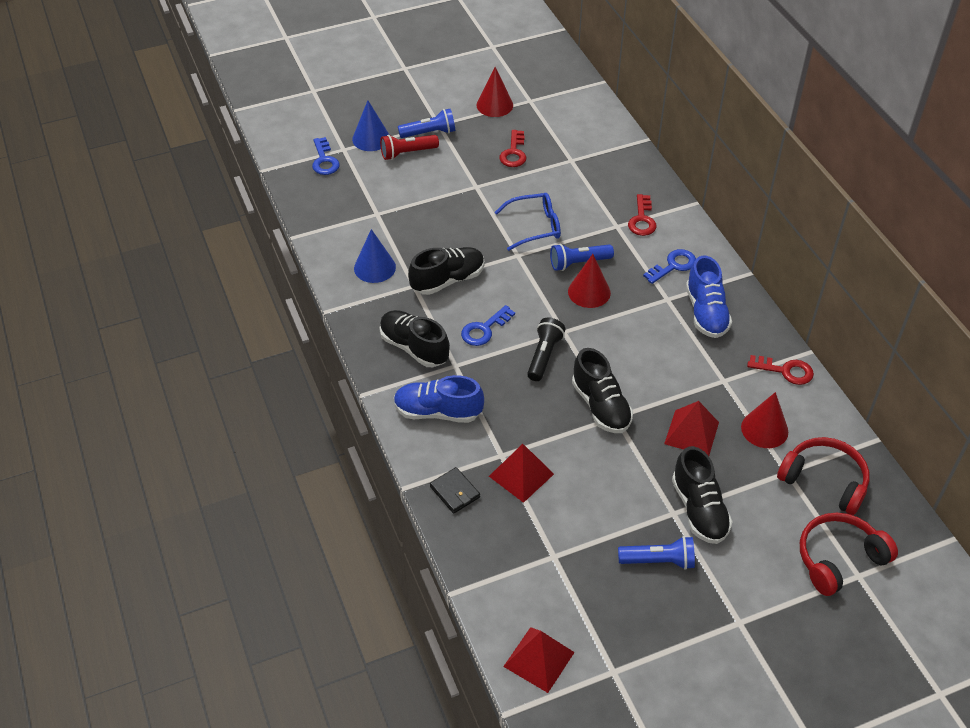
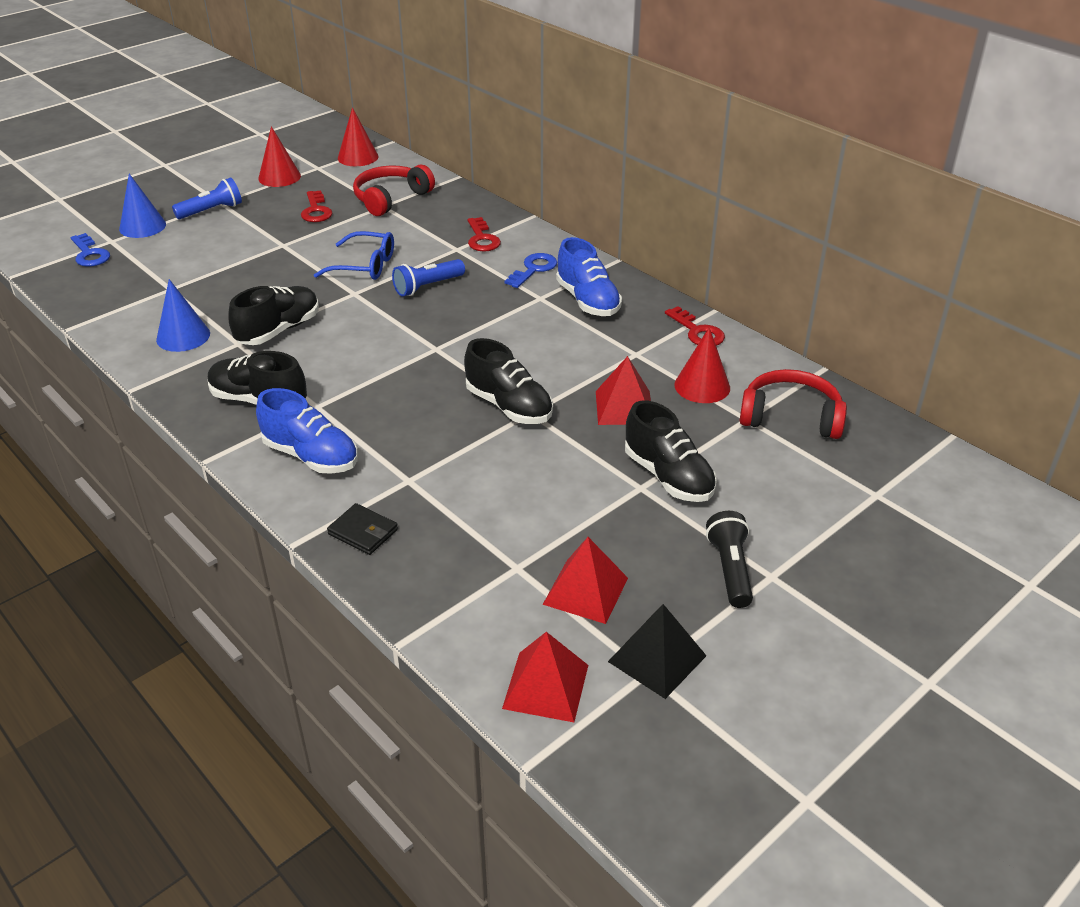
camera: 20 degrees left, 10 degrees down
red flashlight [380,135,439,160] -> none
blue shoe [394,375,484,423] -> blue shoe turned 135 degrees counterclockwise [256,388,358,474]
blue key [461,305,515,346] -> none
red pyramid [489,444,554,503] -> red pyramid moved to [542,537,628,624]
blue glasses [494,193,561,251] -> blue glasses turned 45 degrees clockwise [314,231,394,280]
black flashlight [527,318,565,381] -> black flashlight moved to [706,511,753,608]
red cone [568,254,611,308] -> red cone moved to [338,107,378,166]
blue flashlight [618,536,695,570] -> none
red key [747,355,814,385] -> red key turned 60 degrees clockwise [665,306,725,346]
red headphones [800,513,898,596] -> red headphones moved to [353,165,435,216]
none -> black pyramid [608,604,707,699]

